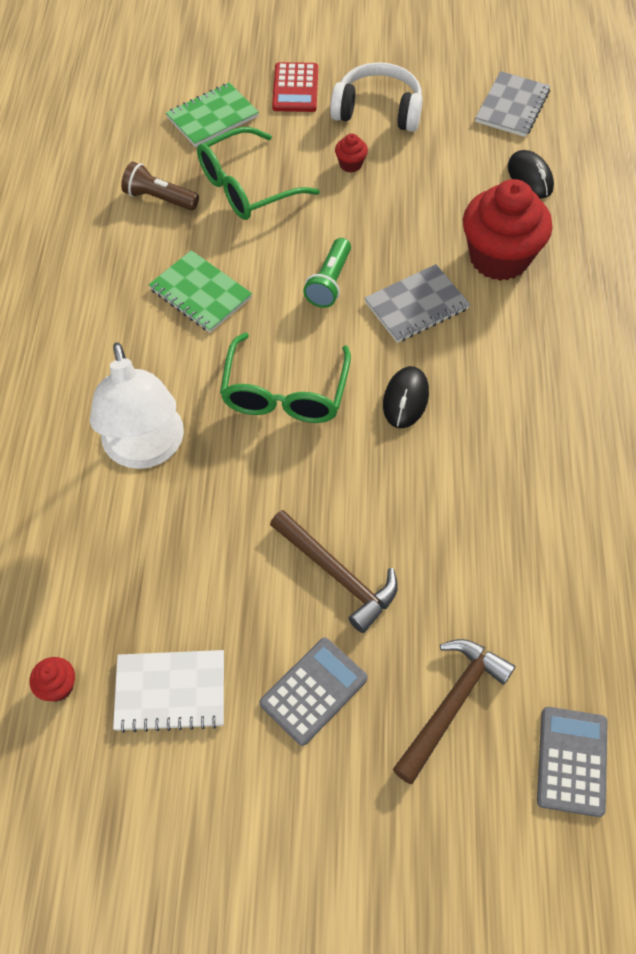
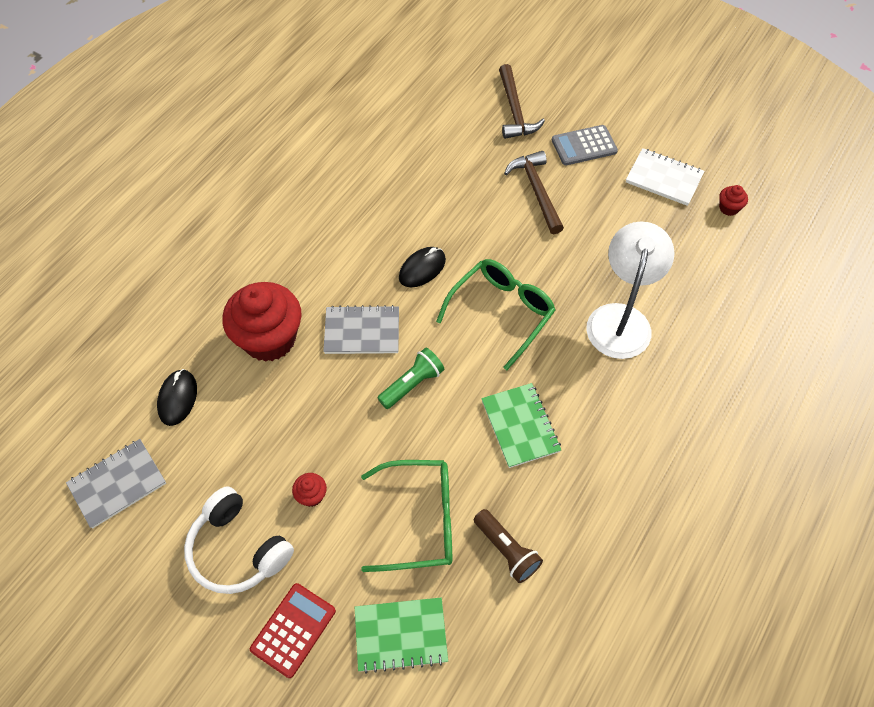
camera: 150 degrees left, 0 degrees up
brown hammer [393,639,516,784] -> brown hammer turned 75 degrees counterclockwise [499,64,545,139]
grey calculator [537,707,608,817] -> none

